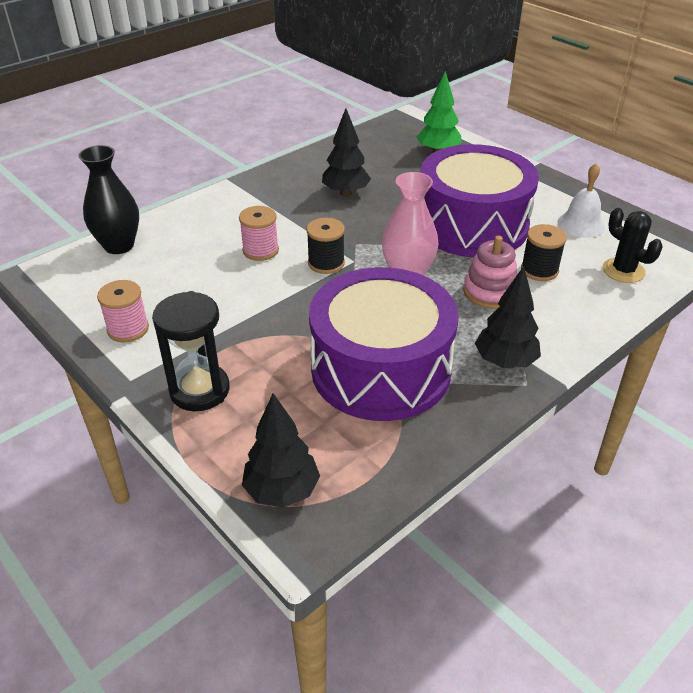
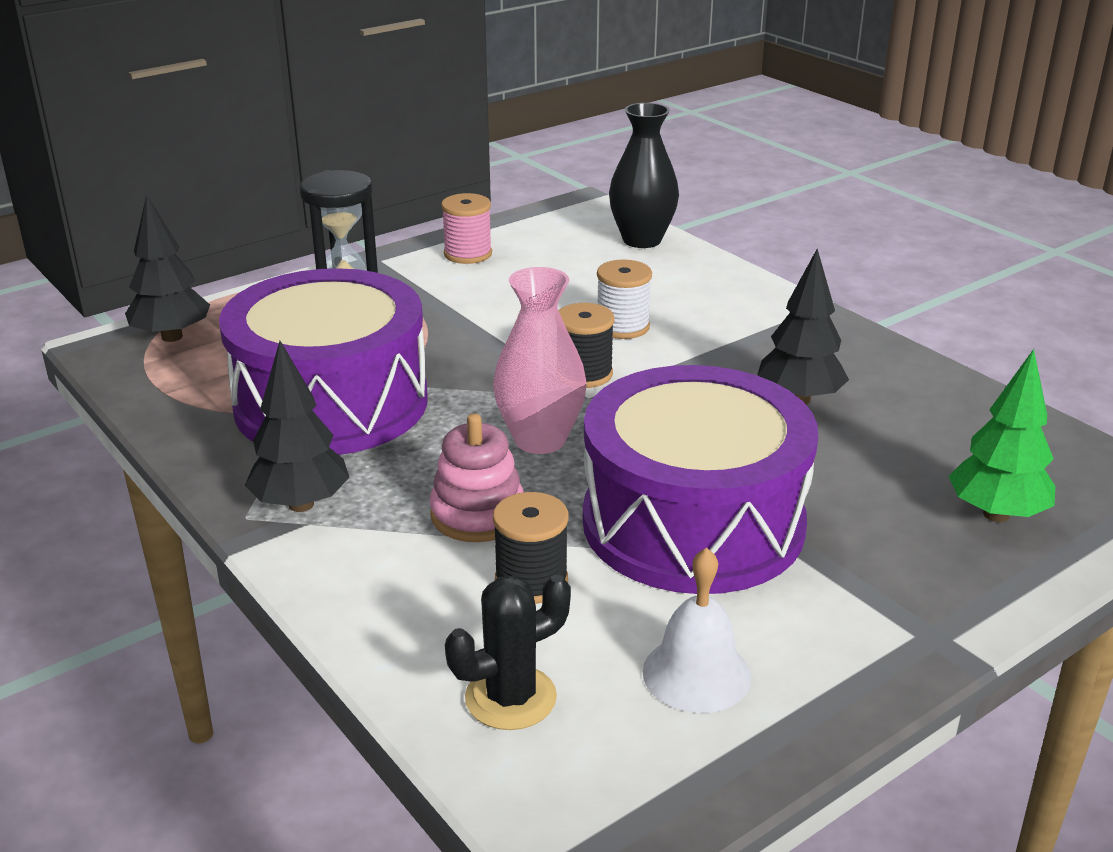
camera: 95 degrees right, 10 degrees down
pink spool [239,206,279,261] -> white spool [597,260,652,339]

